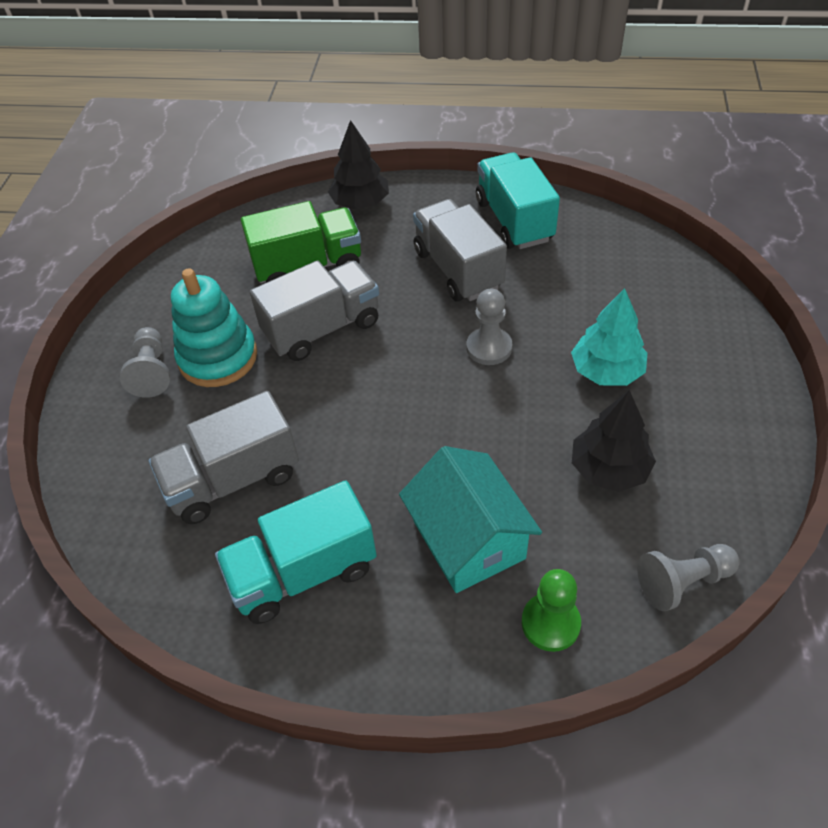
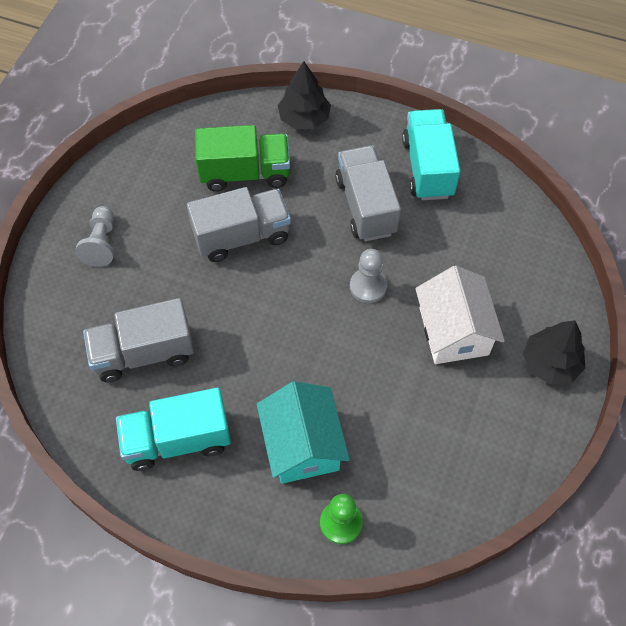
camera: 10 degrees right, 10 degrees up
turquoise stacking toy [171,268,257,387] -> none
turquoise tree [571,288,648,386] -> white house [415,266,505,364]
black tree [572,390,656,492] -> black tree moved to [523,320,585,385]
grey pawn [637,544,740,611] -> none

